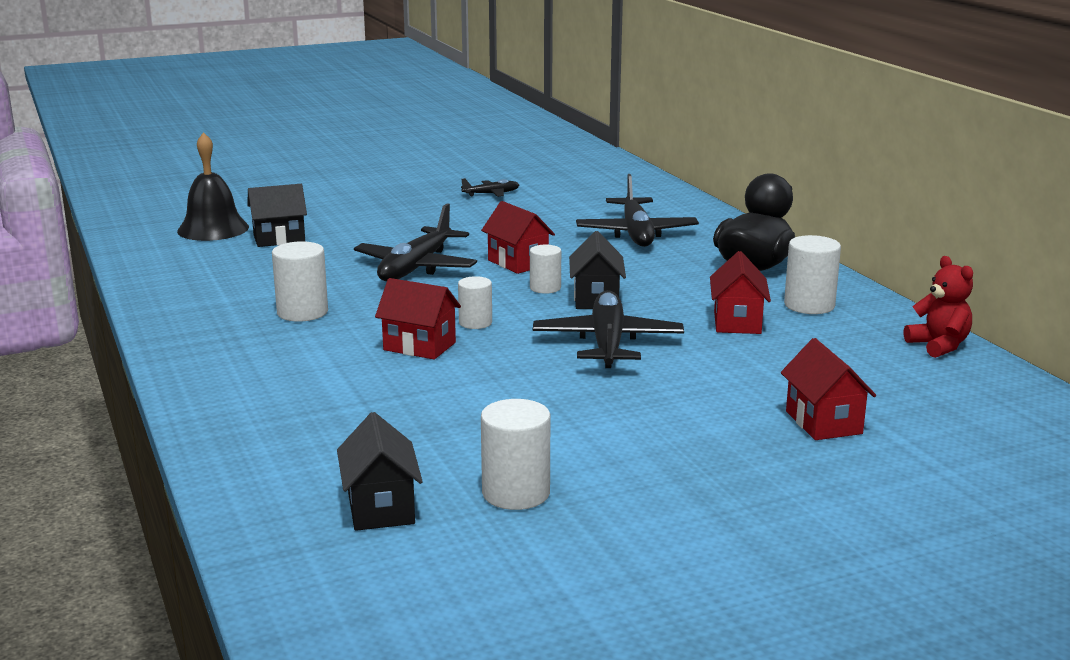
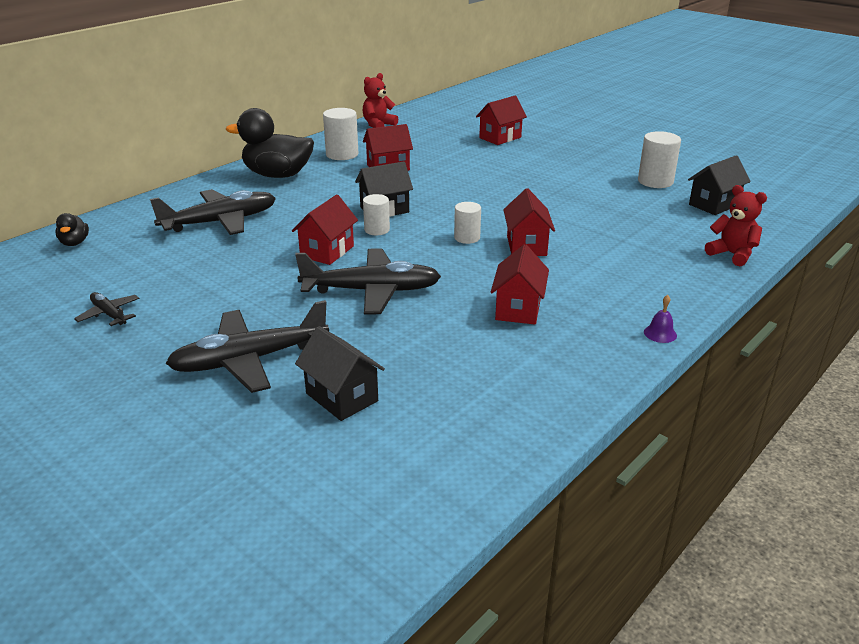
camera: 115 degrees left, 10 degrees up
black bell [177,132,249,241] -> none
white cylinder [272,241,328,322] -> red house [491,244,549,324]
black plane [533,290,684,368] -> black plane moved to [165,300,329,393]
none -> black duck [55,213,89,246]
none -> purple bell [644,295,677,343]
none -> red teddy bear [705,185,767,266]

